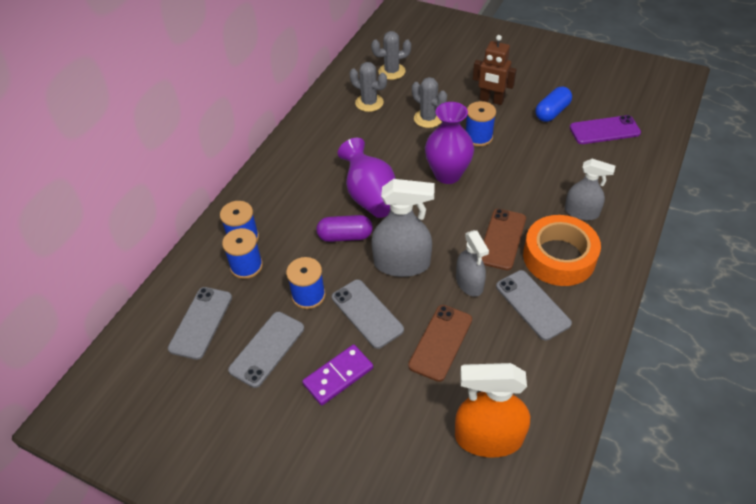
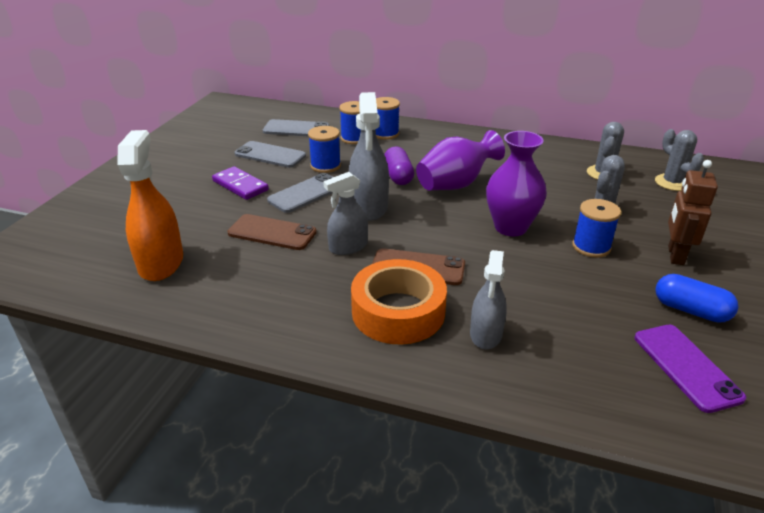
camera: 80 degrees right, 15 degrees down
grey phone [496,270,572,341] -> none

